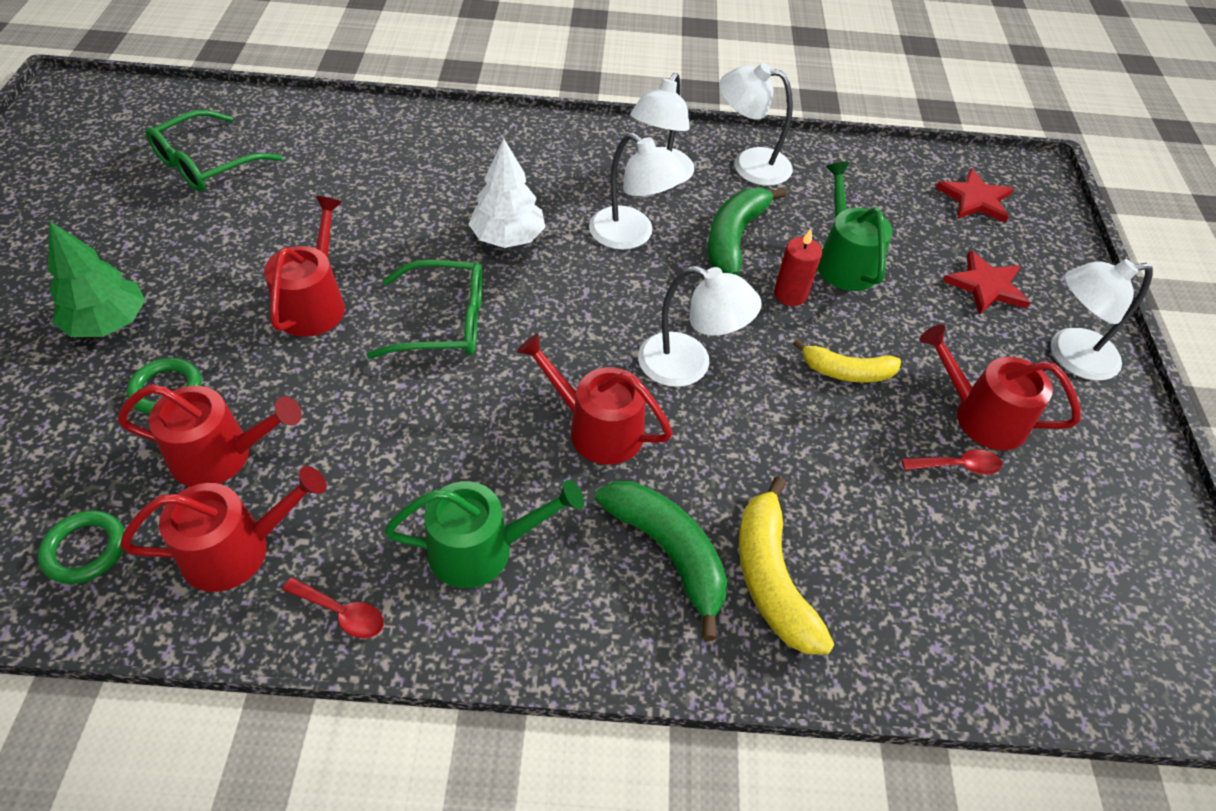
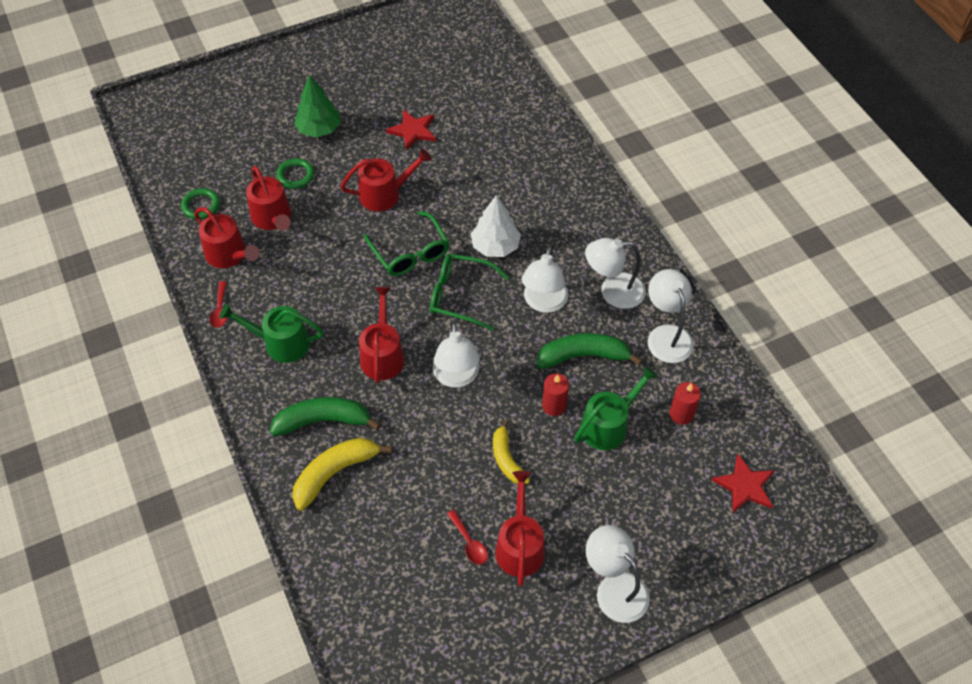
camera: 65 degrees right, 5 degrees up
green glasses [146,110,283,192] -> green glasses moved to [430,254,509,331]
green watering can [385,480,584,588] -> green watering can turned 135 degrees clockwise [220,304,324,363]
green banana [595,481,727,641] -> green banana turned 120 degrees counterclockwise [270,397,381,436]
red star [943,250,1031,315] -> red star moved to [386,110,436,151]
none -> red candle [669,382,701,425]

